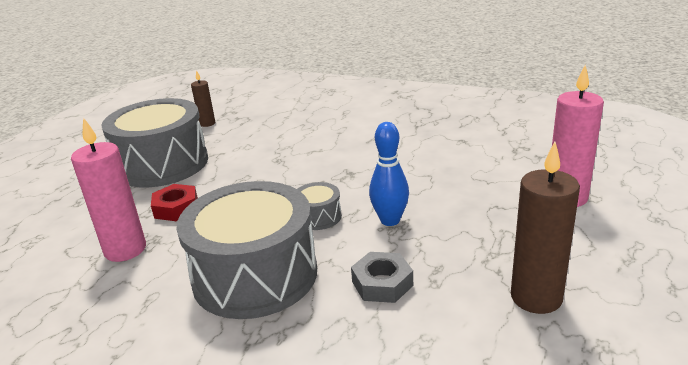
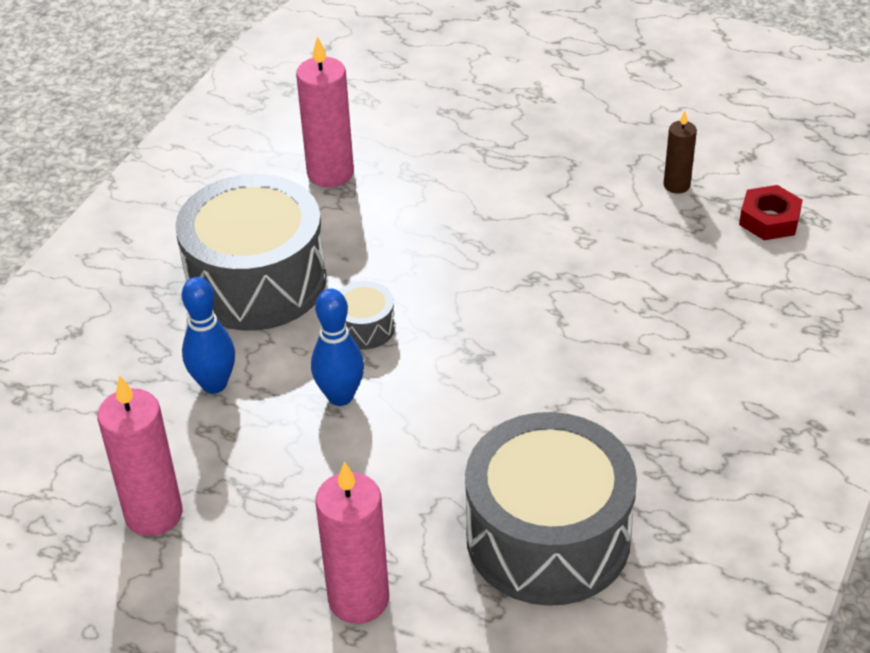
camera: 90 degrees right, 15 degrees up
grey drum [101,98,208,188] -> grey drum moved to [465,412,637,606]
red nut [151,184,198,221] -> red nut moved to [739,185,803,240]
grey nut [351,252,413,303] -> blue bowling pin [182,277,235,394]
brown candle [511,142,580,314] -> pink candle [97,375,183,536]

